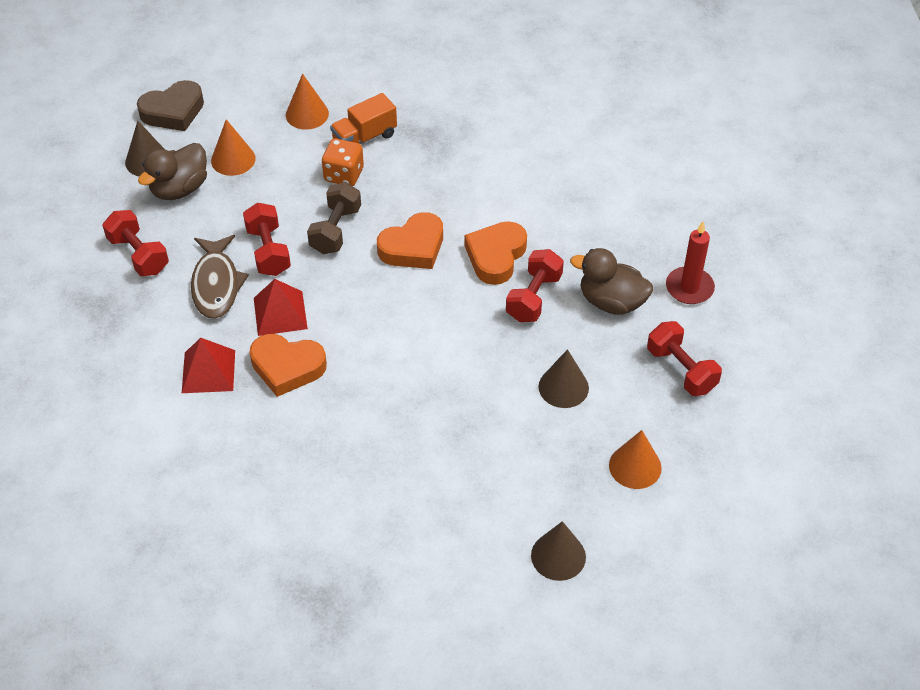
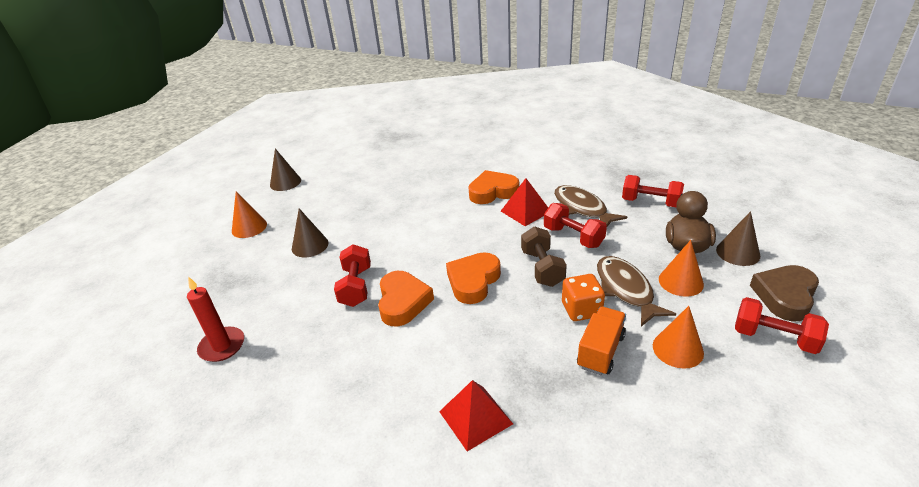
camera: 155 degrees right, 15 degrees down
red pyramid [182,338,235,393] -> red pyramid moved to [439,380,513,451]
brown duck [570,248,653,315] -> none
red dumbbell [647,321,722,396] -> red dumbbell moved to [735,297,829,354]
none -> brown fish [597,256,676,327]

